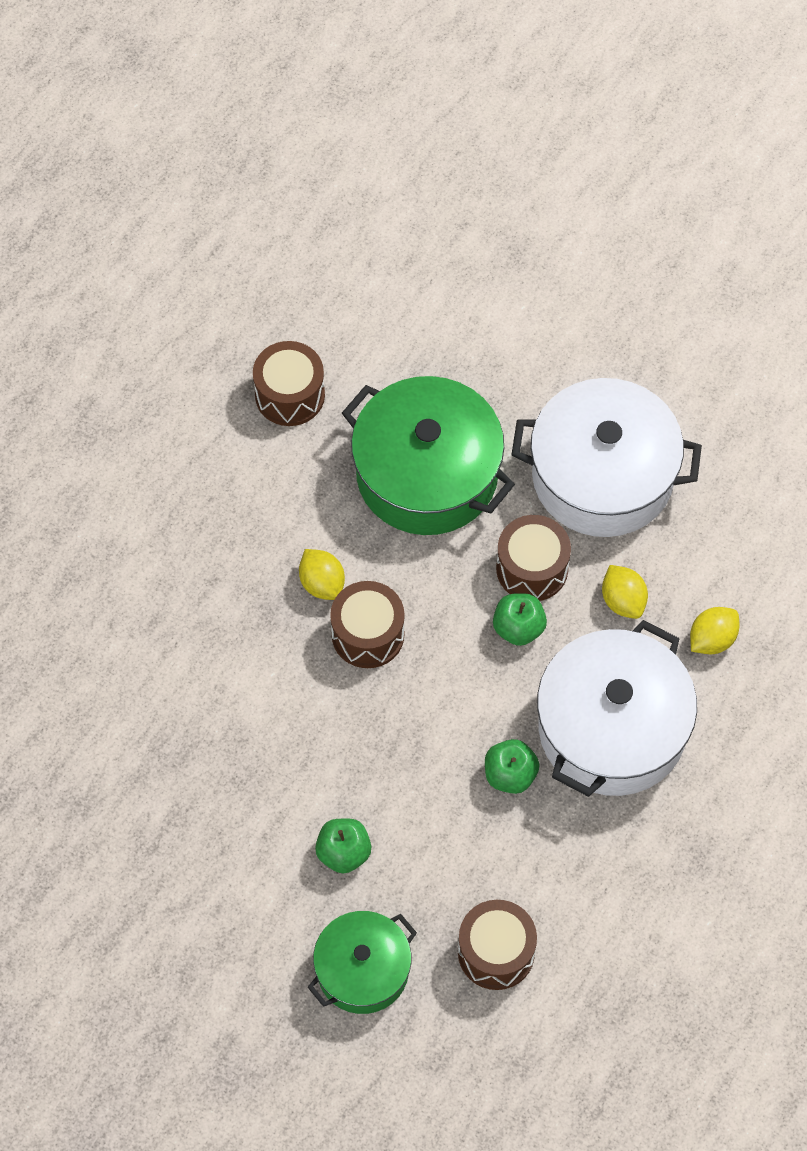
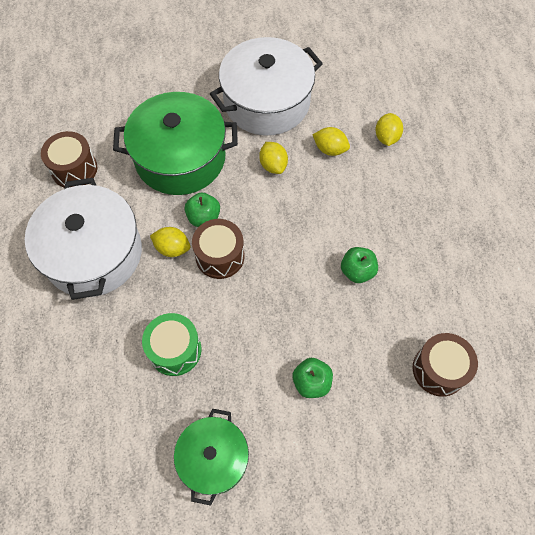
camera: 40 degrees left, 0 degrees up
green pot [308,911,417,1014] -> green pot moved to [174,409,249,506]
green apple [493,593,547,646] -> green apple moved to [185,193,220,227]
brown drum [496,515,571,601] -> yellow lemon [259,142,288,174]
white pot [537,620,697,797] -> white pot moved to [25,178,142,300]
none -> green drum [142,313,202,376]

